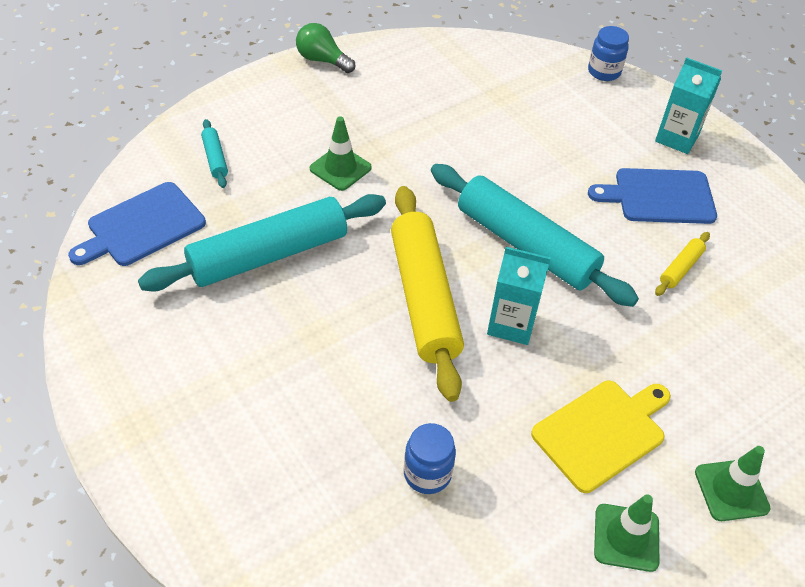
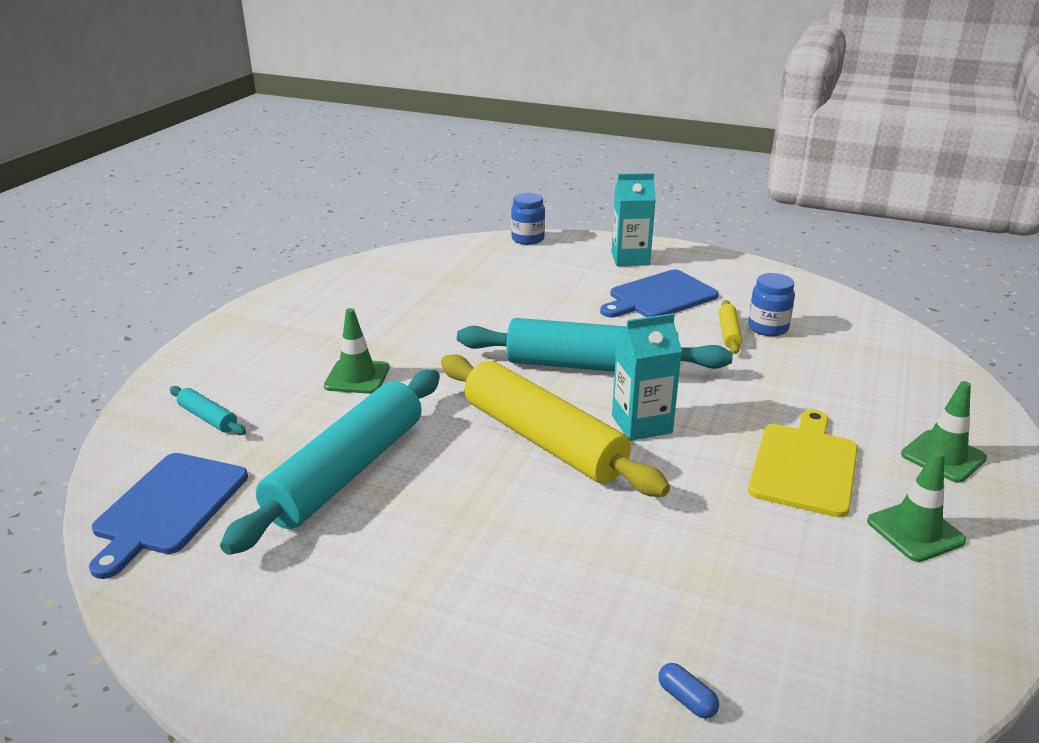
camera: 30 degrees left, 20 degrees down
green light bulb [296,23,355,73] -> none
blue jar [404,423,456,494] -> blue jar moved to [748,273,795,336]
none -> blue capsule [658,663,719,719]

